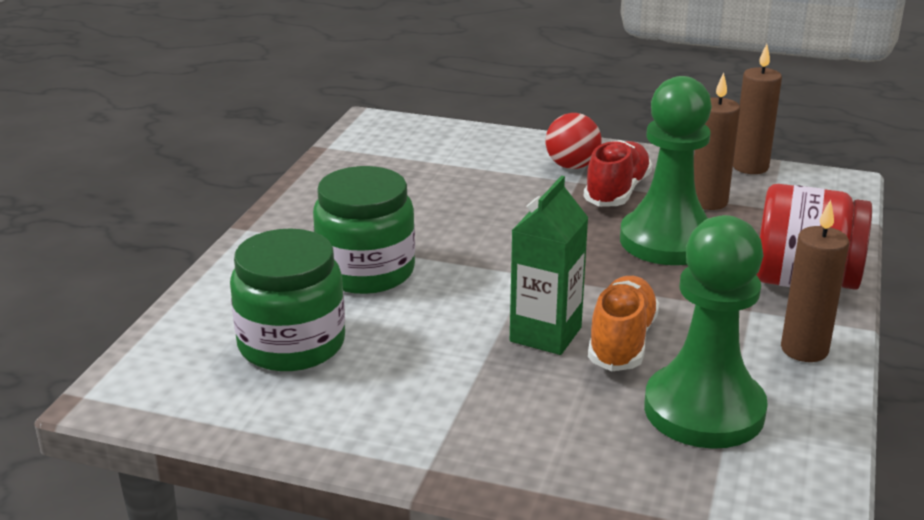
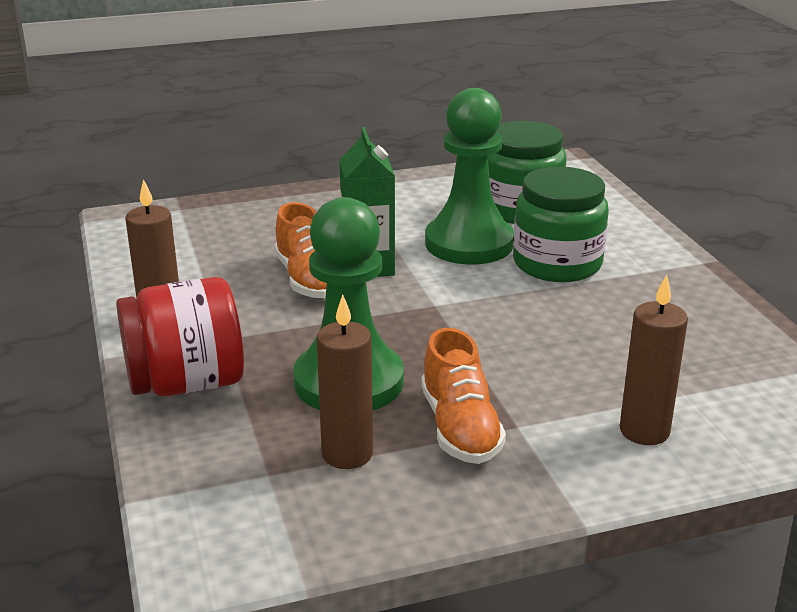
camera: 145 degrees right, 0 degrees up
red ball [546,113,602,169] -> none
red shoe [584,140,652,207] -> orange shoe [421,328,506,464]
green pawn [644,215,768,449] -> green pawn moved to [425,88,514,265]
brown candle [733,44,782,174] -> brown candle moved to [620,274,688,445]

